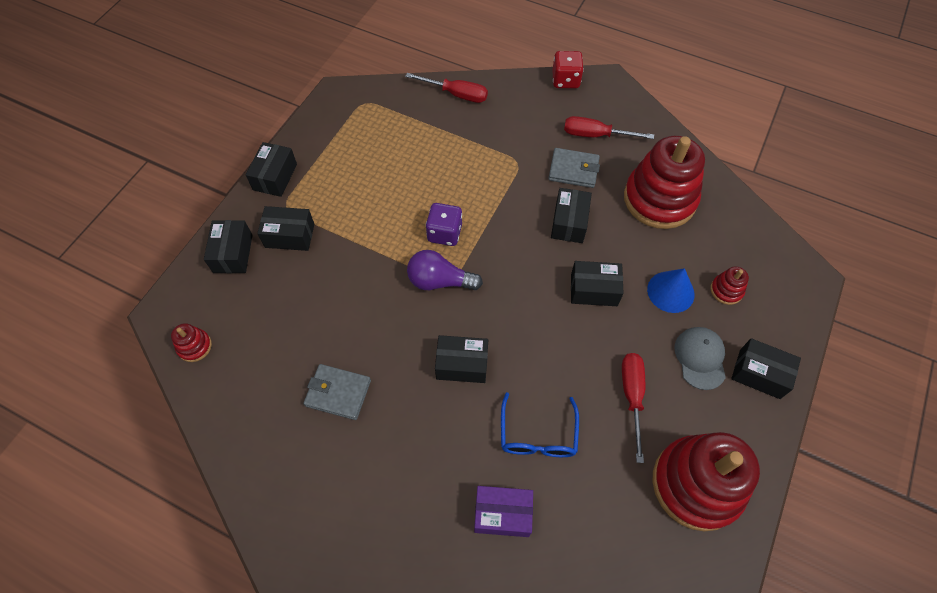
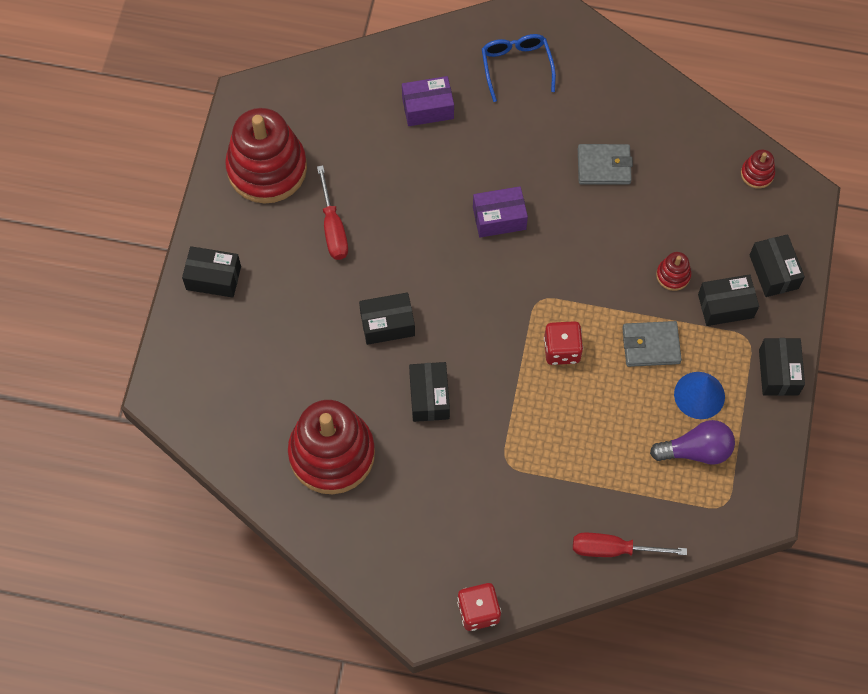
camera: 165 degrees right, 5 degrees up
purple light bulb [407,250,483,290] -> purple light bulb moved to [650,420,735,465]
purple dice [426,203,462,246] -> red dice [544,321,583,365]
black box [435,335,488,383] -> purple box [473,186,528,237]
blue glasses [501,392,579,457] -> blue glasses moved to [482,34,556,102]
grey wallet [548,148,600,188] -> grey wallet moved to [622,321,682,367]
red screwdriver [564,116,654,139] -> none
blue cone [647,268,695,313] -> blue cone moved to [674,372,725,419]
grey cap [675,327,726,390] -> none
red stacking toy [711,266,749,305] -> red stacking toy moved to [656,252,691,291]

